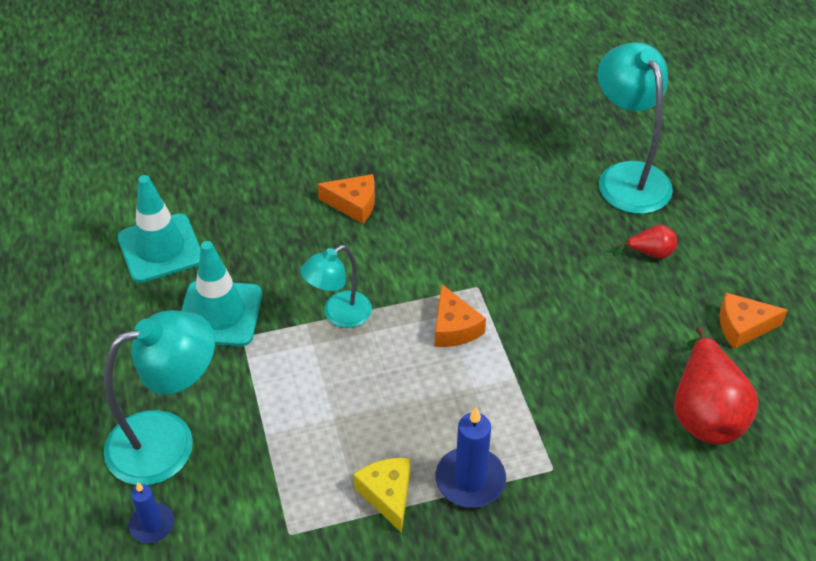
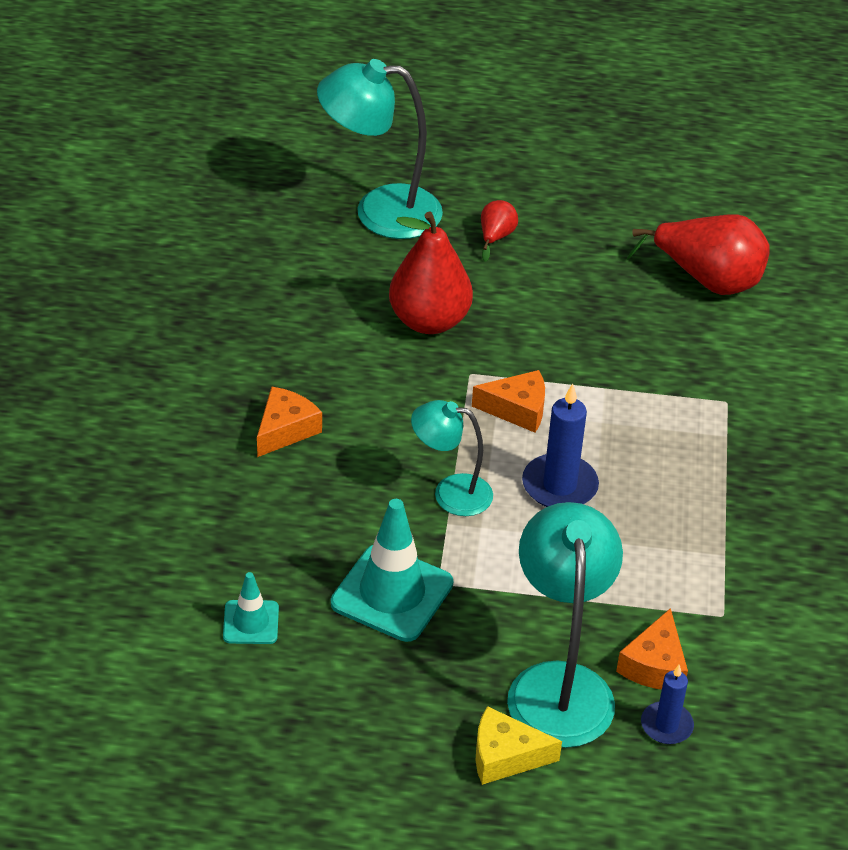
camera: 70 degrees left, 5 degrees down
turquoise traffic cone [118,175,201,283] -> turquoise traffic cone [223,572,279,644], size x0.54
turquoise lamp [300,245,372,328] -> turquoise lamp turned 120 degrees clockwise [411,400,493,516]
yellow cheese [353,458,410,533] -> yellow cheese moved to [476,706,562,785]
blue candle [435,407,506,508] -> blue candle moved to [522,383,599,507]
orange cheese [719,293,788,349] -> orange cheese moved to [616,608,688,690]
none -> red pear [389,212,473,334]

